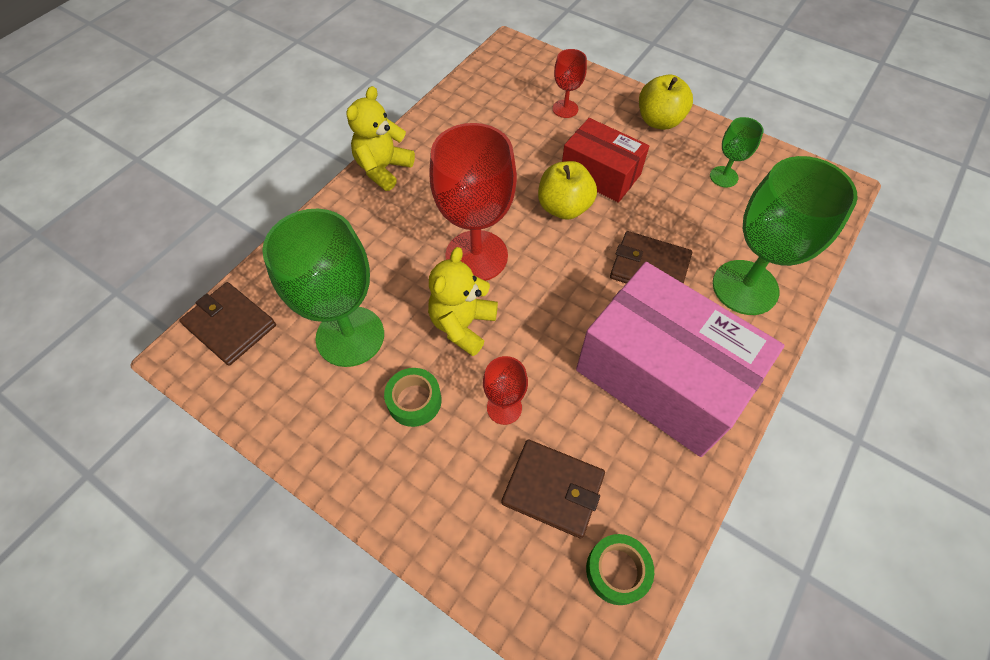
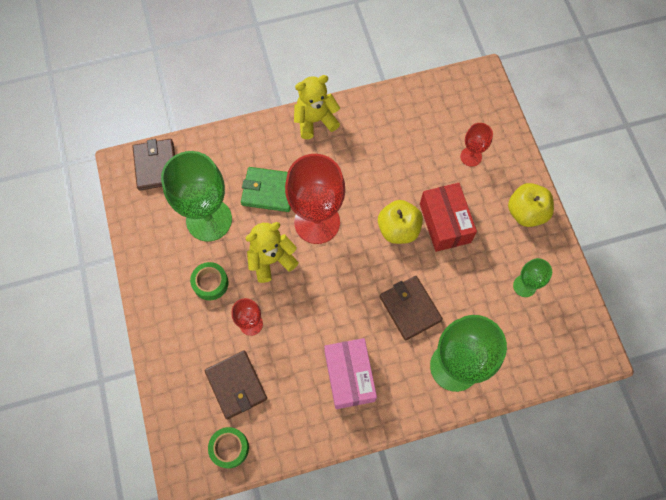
camera: 40 degrees right, 10 degrees up
pink box [576,262,785,457] -> pink box [324,338,377,409], size x0.57
none -> green wallet [241,167,291,212]

